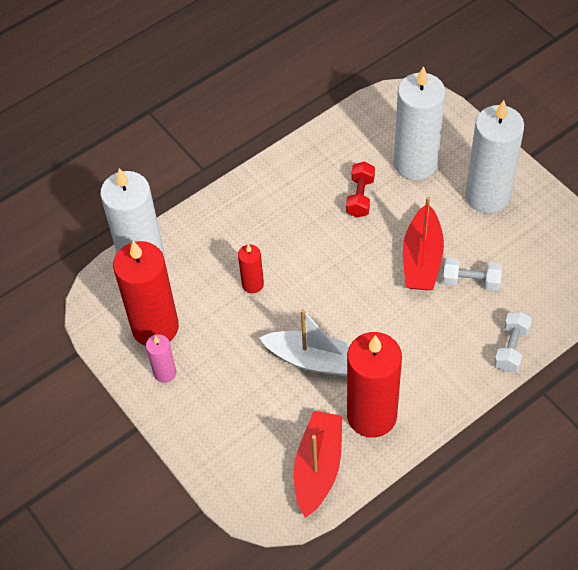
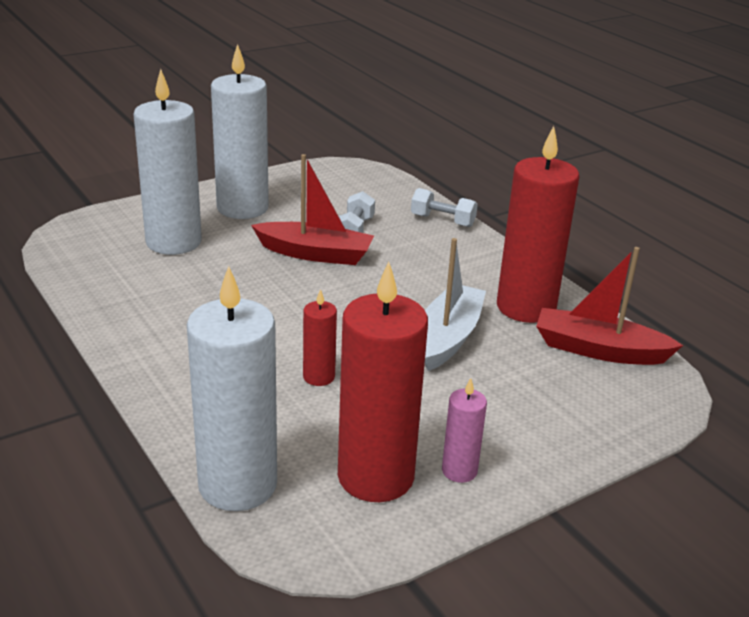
camera: 90 degrees left, 25 degrees down
red dumbbell [346,162,375,218] -> none

